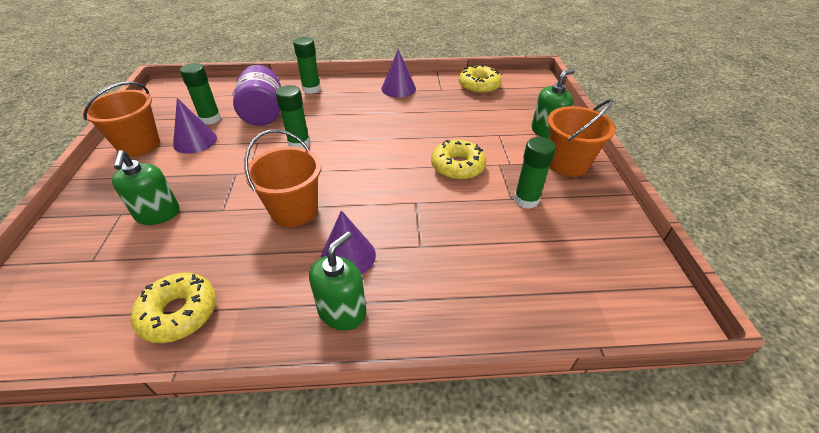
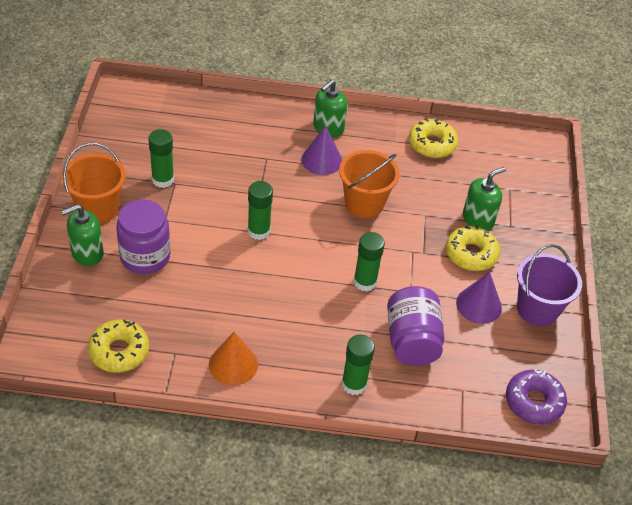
camera: 175 degrees left, 5 degrees up
orange bucket [82,82,160,157] -> purple bucket [517,244,582,326]
green soap dispenser [112,150,180,225] -> green soap dispenser turned 60 degrees clockwise [463,167,506,231]
green glue stick [180,63,221,124] -> green glue stick moved to [247,181,273,240]
purple cone [381,49,416,98] -> orange cone [209,332,258,386]
yellow donut [431,140,486,180] -> yellow donut moved to [446,225,500,271]
none -> purple jar [116,200,170,274]
none -> purple donut [506,369,567,425]

